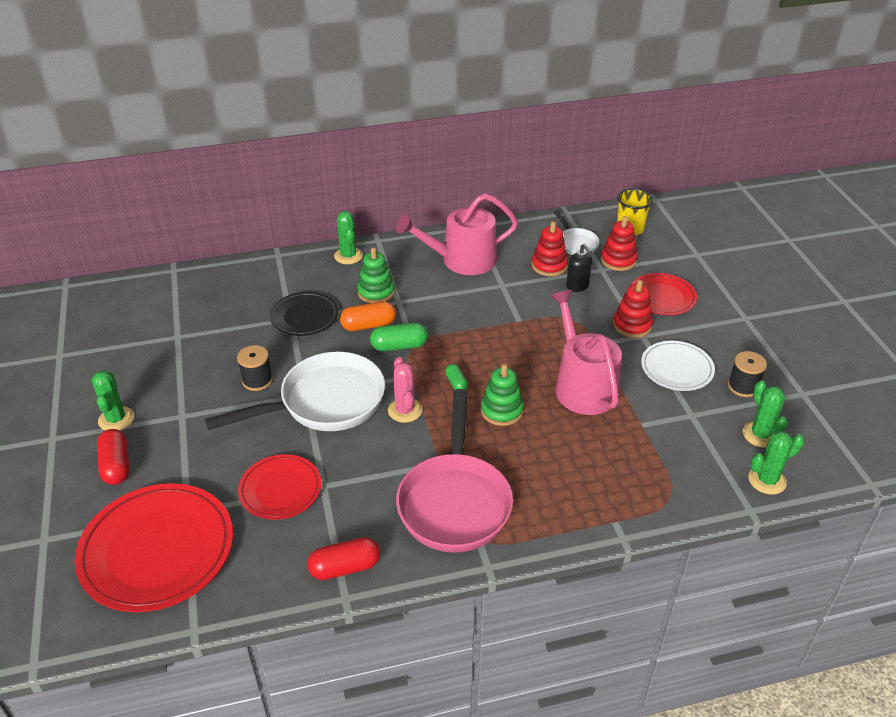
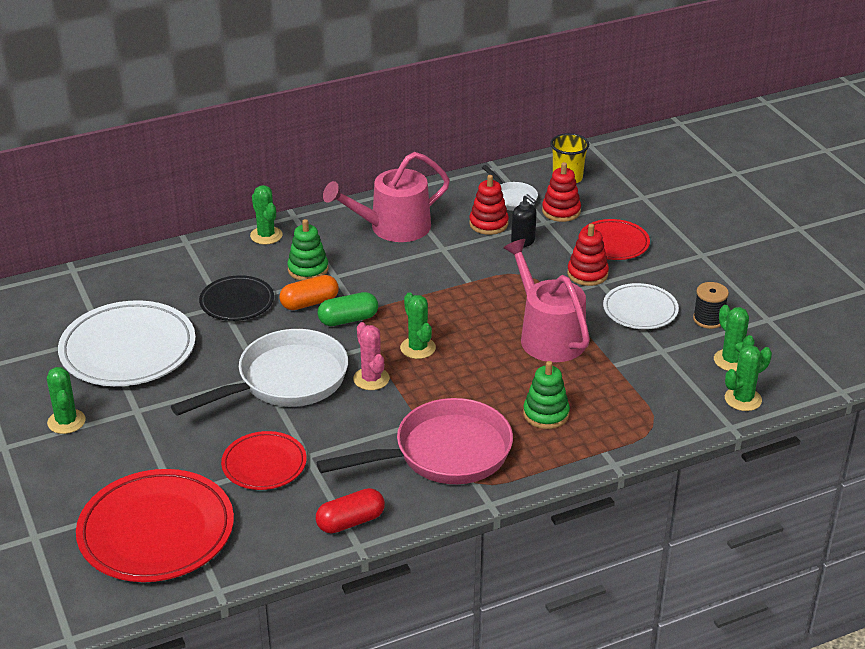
camera: 10 degrees left, 5 degrees down
red capsule [97,429,130,485] -> none
black spool [237,345,273,391] -> none
pink pan [396,389,513,553] -> pink pan turned 105 degrees counterclockwise [316,398,513,484]
green capsule [445,364,468,390] -> green cactus [400,292,436,359]
green stacking toy [481,364,524,426] -> green stacking toy moved to [523,361,570,429]
none -> white plate [58,300,196,386]

